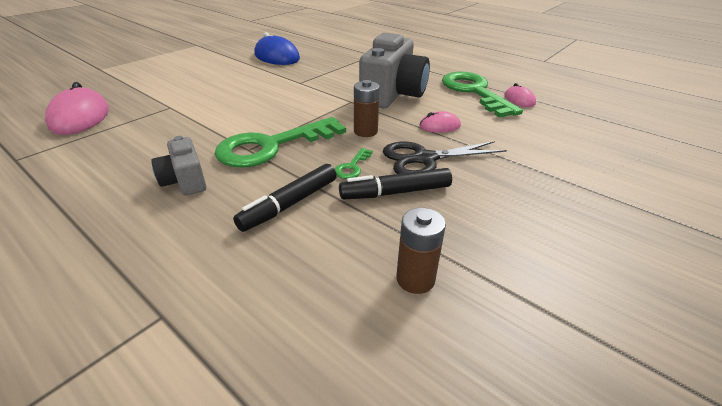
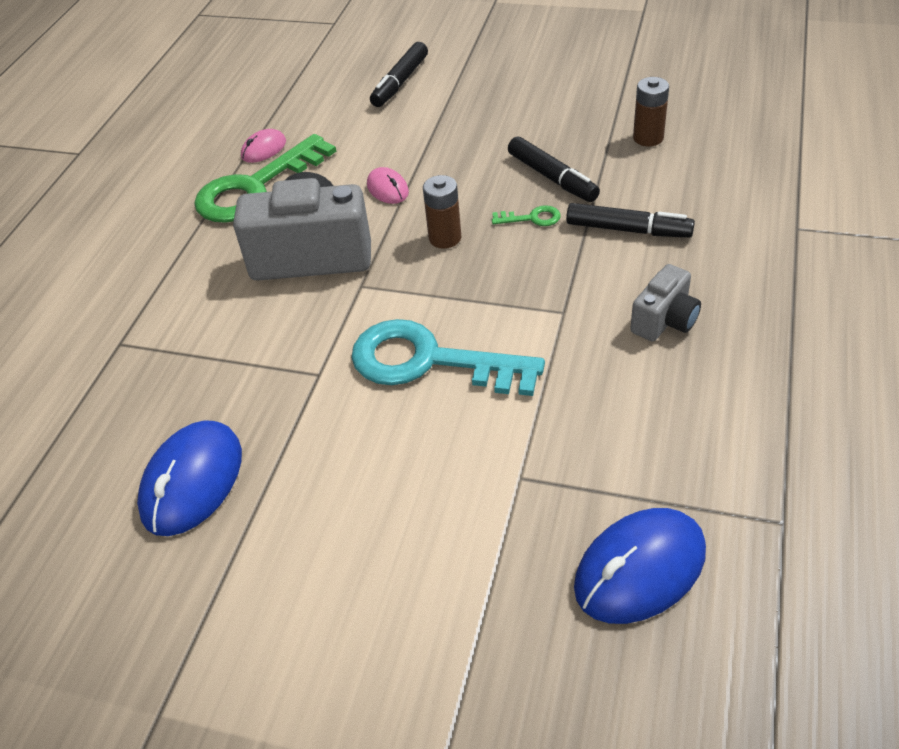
camera: 110 degrees left, 10 degrees up
pink mouse [45,82,109,135] -> blue mouse [574,508,706,624]
green key [215,117,346,168] -> none
black scissors [383,141,507,174] -> none
none -> turquoise key [351,319,545,396]
none -> black marker [370,42,428,107]

